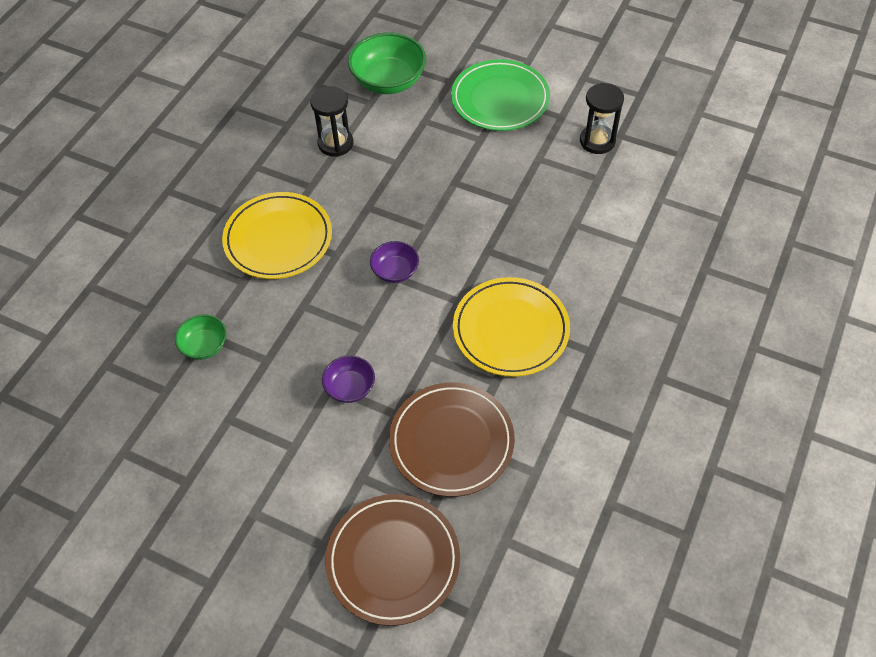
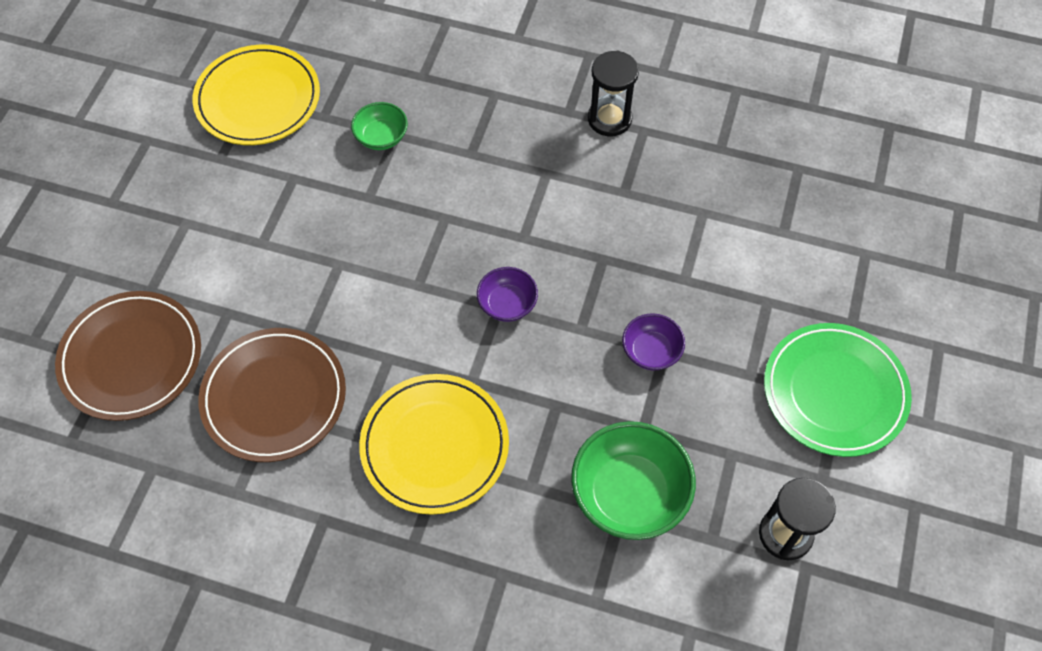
camera: 80 degrees right, 5 degrees up
yellow plate [222,192,332,279] -> yellow plate moved to [193,45,320,145]
black hourglass [310,86,353,157] -> black hourglass moved to [588,51,639,136]
purple bowl [322,355,375,403] -> purple bowl moved to [622,314,685,370]
green bowl [348,32,426,94] -> green bowl moved to [571,421,696,540]

